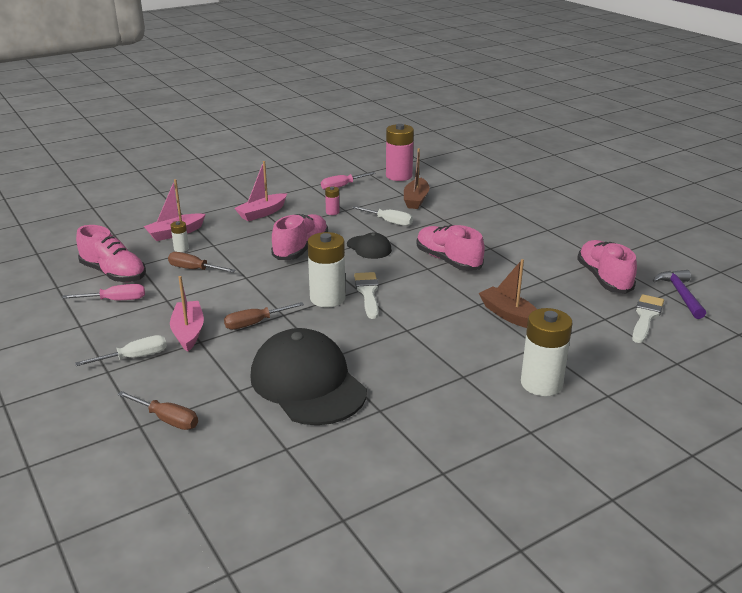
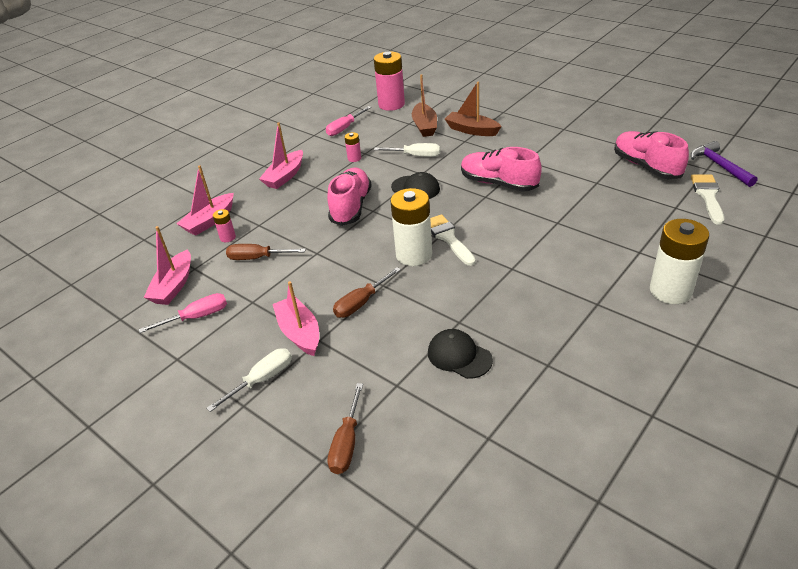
camera: 15 degrees left, 10 degrees up
pink shoe [76,225,146,282] -> pink boat [143,226,191,305]
brown screwdriver [117,391,198,430] -> brown screwdriver turned 90 degrees clockwise [327,383,363,474]
white battery [171,221,189,252] -> pink battery [213,209,236,242]
black cap [250,328,367,425] -> black cap [428,329,493,379], size x0.48
brown boat [479,259,537,328] -> brown boat moved to [445,81,502,136]

